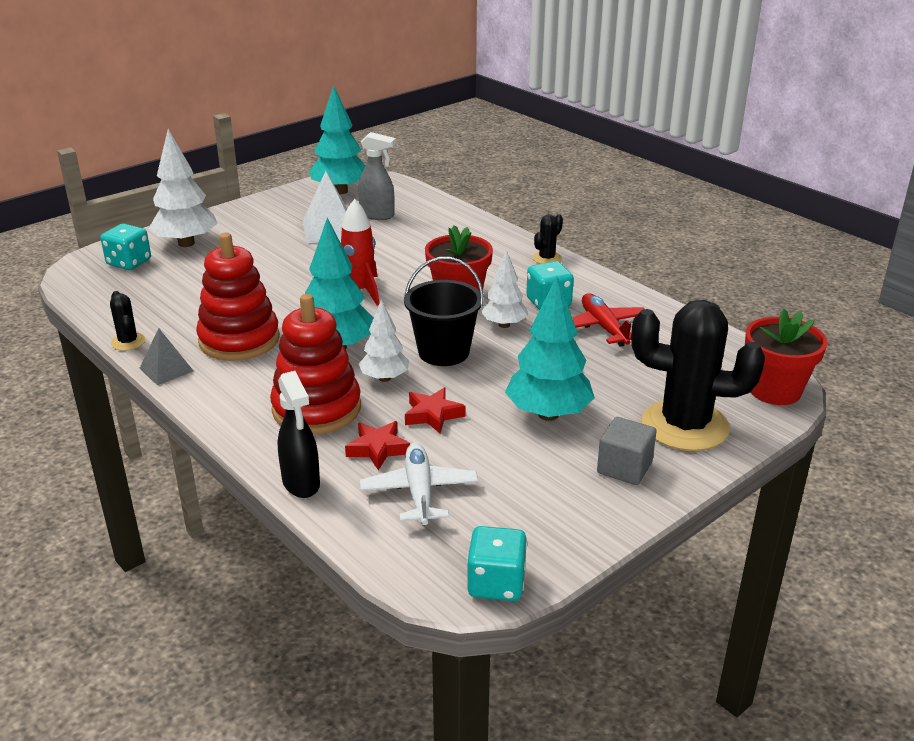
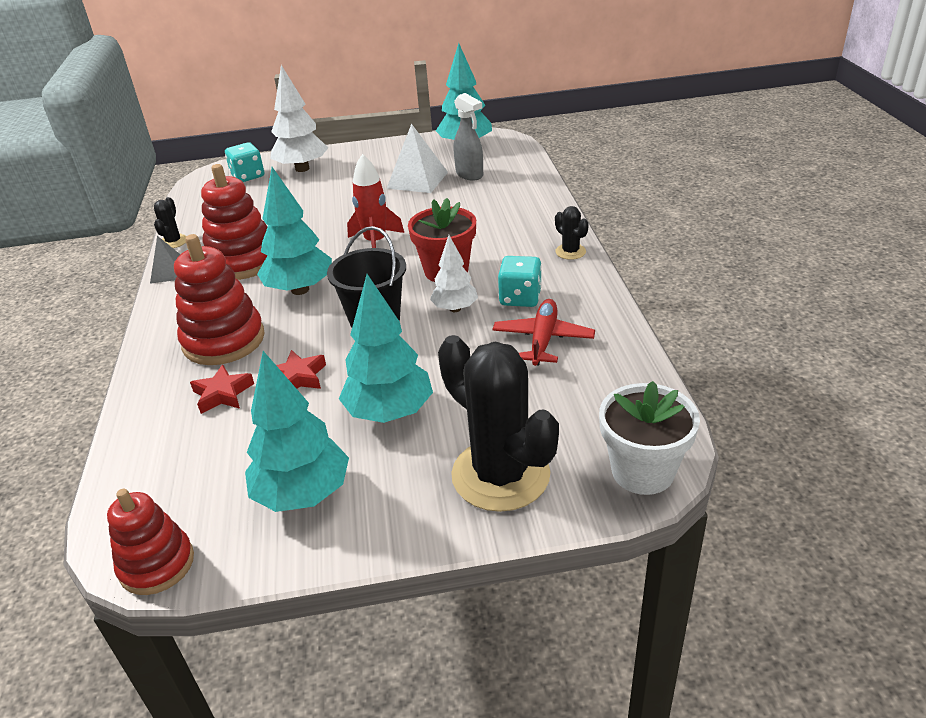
camera: 35 degrees right, 5 degrees up
black spray bottle [277,371,320,498] -> none
white tree [359,300,409,382] -> none
white plane [360,442,479,525] -> none
turquoise dice [467,526,527,601] -> red stacking toy [107,489,194,595]
black cactus [533,214,563,264] -> black cactus turned 75 degrees clockwise [555,206,589,260]
grey cube [597,417,656,485] -> none
red flower pot [745,309,827,405] -> white flower pot [599,381,700,495]
none -> turquoise tree [245,351,349,512]

